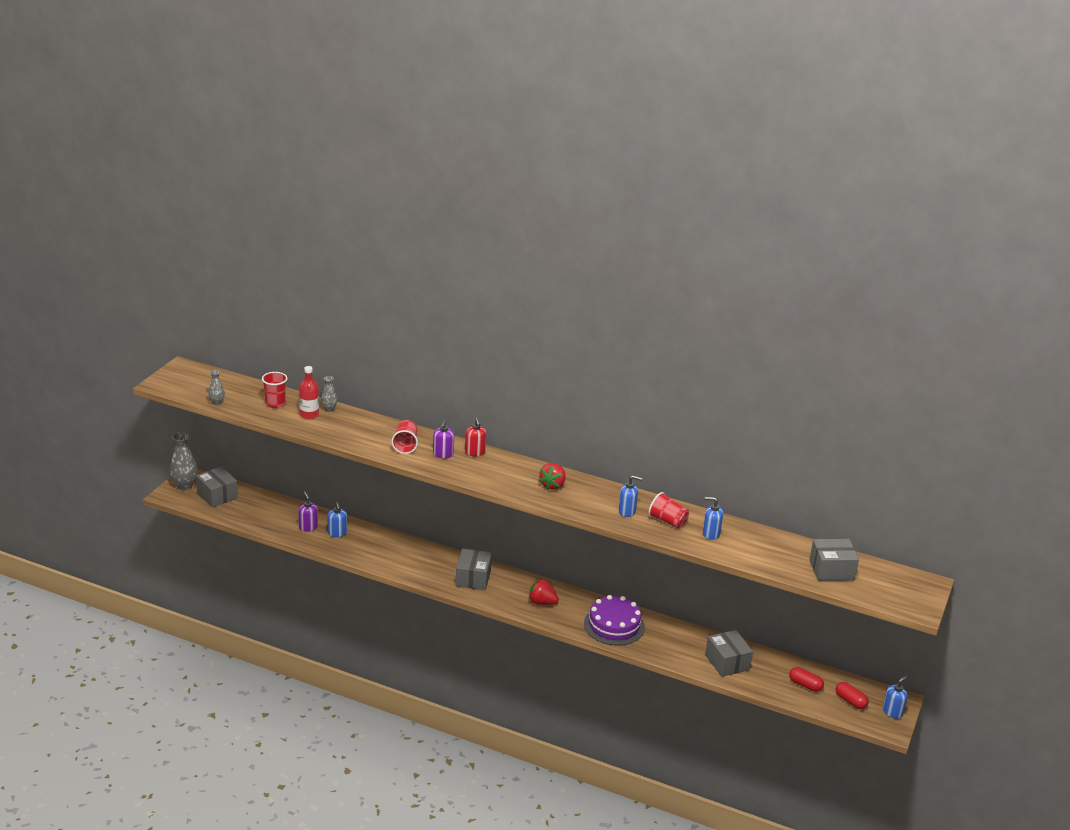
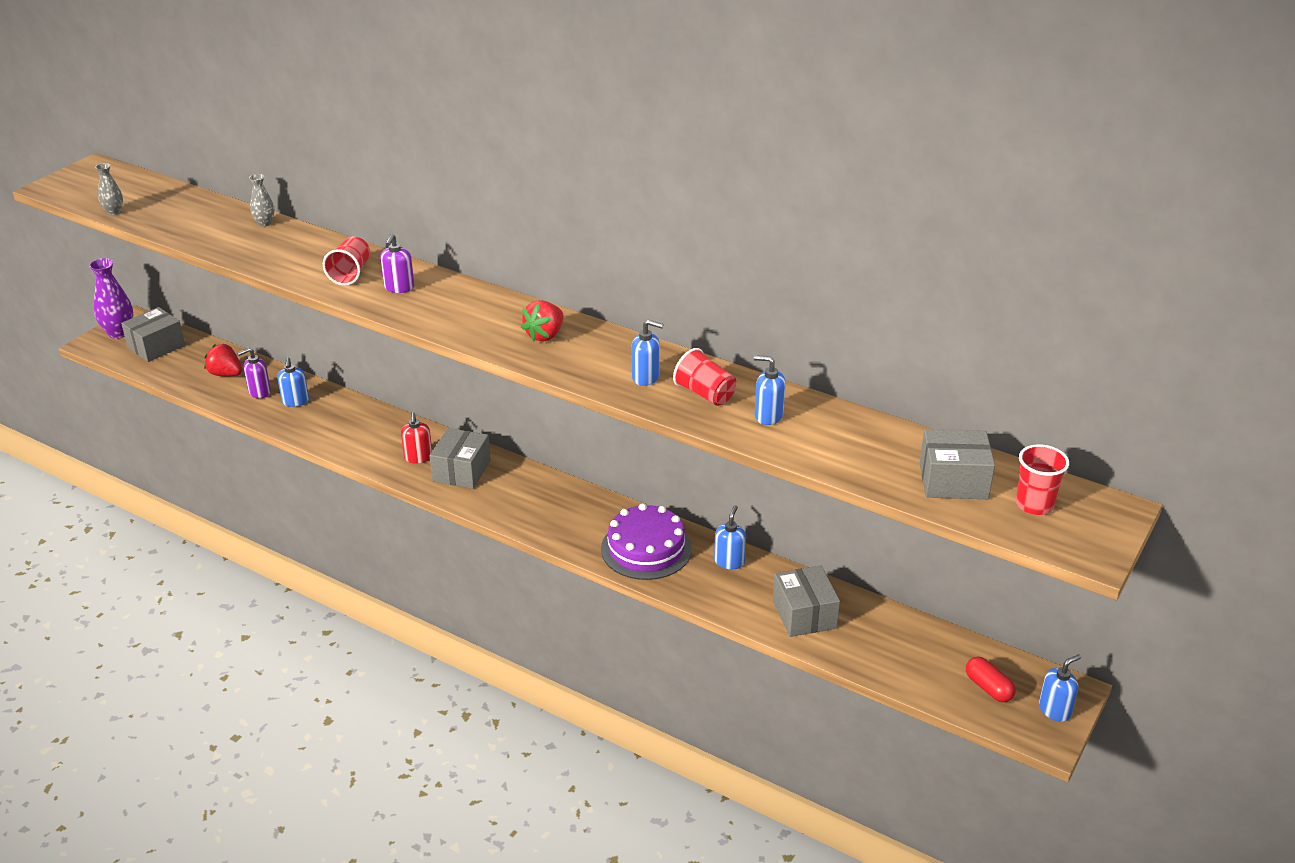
camera: 10 degrees right, 5 degrees up
grey vase [170,432,198,491] -> purple vase [89,258,133,339]
grey box [196,466,238,508] -> grey box turned 75 degrees clockwise [121,307,185,362]
red cup [262,372,287,408] -> red cup moved to [1016,444,1069,515]
purple soap dispenser [298,491,318,532] -> purple soap dispenser turned 105 degrees counterclockwise [237,348,271,399]
red bottle [299,366,319,419] -> none
red soap dispenser [465,418,486,456] -> red soap dispenser moved to [401,412,432,464]
red strawberry [529,579,559,605] -> red strawberry moved to [204,344,242,376]
red capsule [789,667,824,692] -> none
none -> blue soap dispenser [714,505,746,569]

